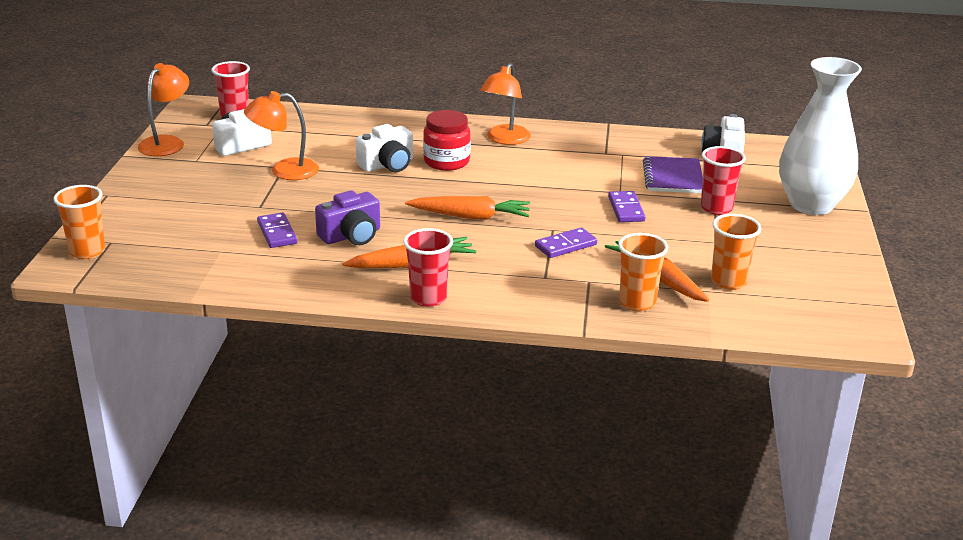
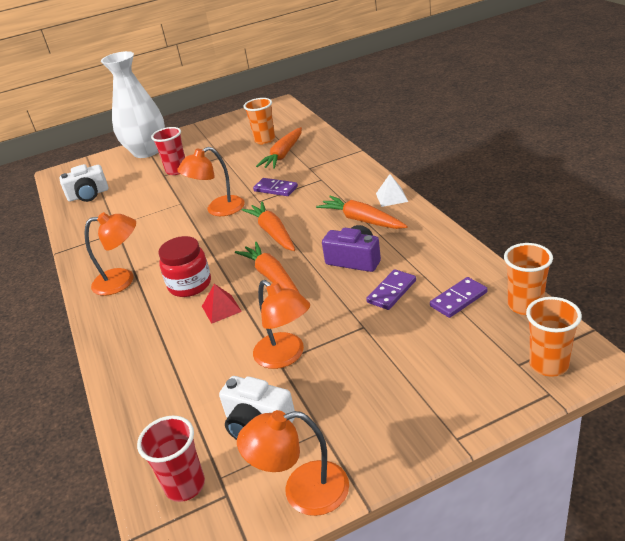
camera: 115 degrees left, 5 degrees up
white camera [356,124,413,172] -> red pyramid [202,284,242,324]
red cup [403,228,453,307] -> white pyramid [376,174,408,207]
purple domino [608,191,646,222] -> purple domino moved to [430,277,487,318]
orange cup [618,233,668,311] -> orange cup moved to [504,243,553,315]
purple notebook [643,156,703,193] -> none
none -> orange lamp [177,147,245,216]
none -> orange carrot [235,242,299,293]

